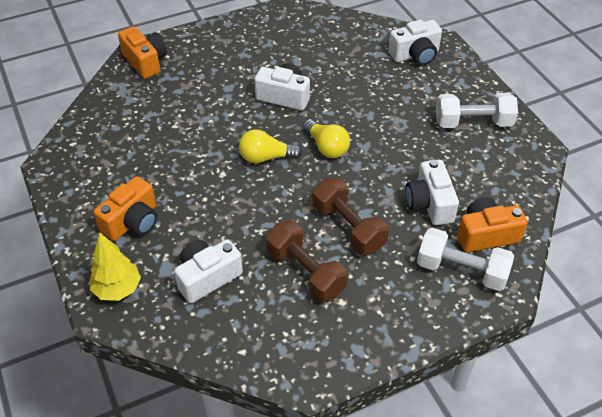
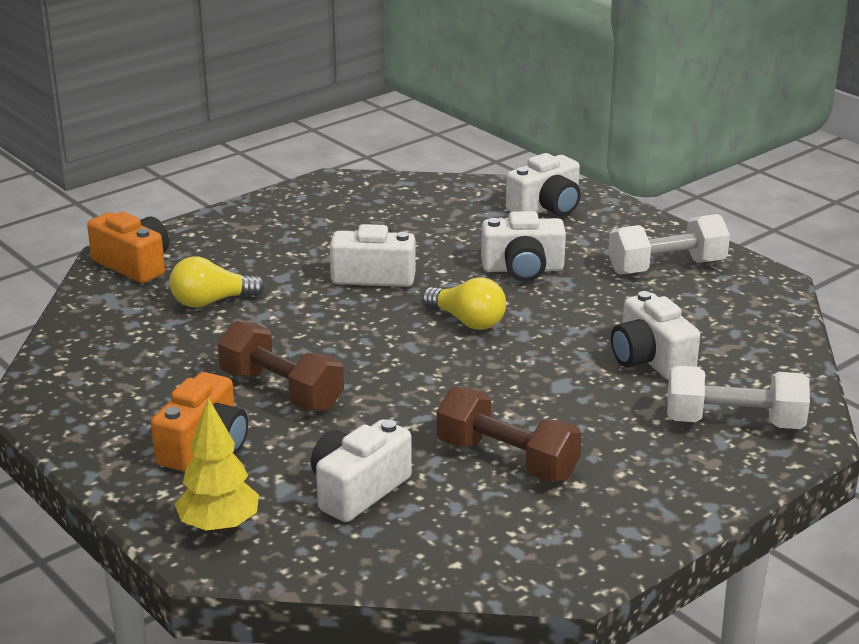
camera: 15 degrees left, 20 degrees down
yellow light bulb [239,129,302,163] -> yellow light bulb moved to [170,256,265,308]
brown dumbbell [312,178,389,255] -> brown dumbbell moved to [217,321,344,412]
orange camera [457,197,528,252] -> none
none -> white camera [481,211,566,282]

